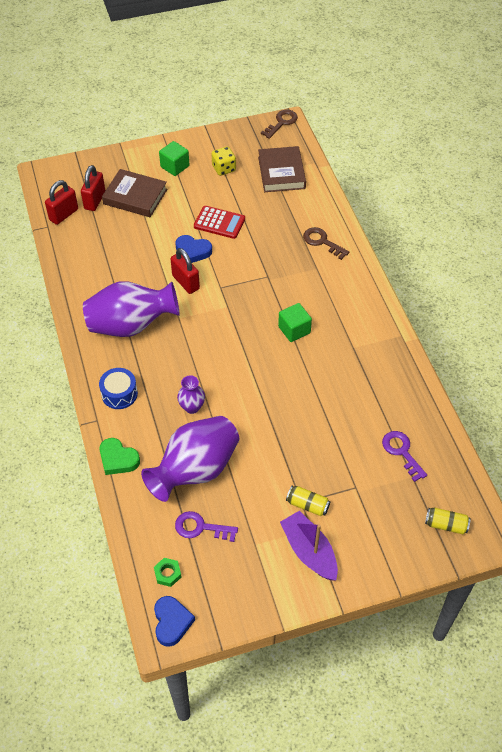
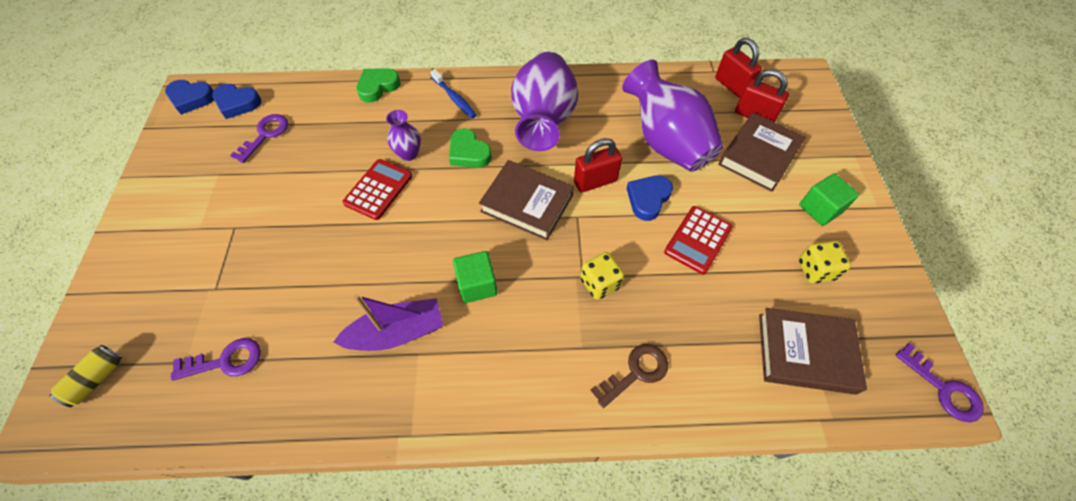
camera: 105 degrees right, 5 degrees up
blue drum [99,368,138,409] -> blue toothbrush [430,69,477,118]
purple vase [141,416,239,502] -> purple vase moved to [622,60,723,172]
green nut [154,558,181,587] -> blue heart [212,84,261,119]
brown key [261,110,298,139] -> purple key [896,343,984,422]
purple boat [280,511,338,580] -> purple boat moved to [333,294,443,351]
yellow can [286,486,330,516] -> none
none -> red calculator [343,159,412,220]
none -> green heart [449,128,492,168]
none -> brown book [479,160,574,240]
none -> yellow dice [581,252,624,300]

